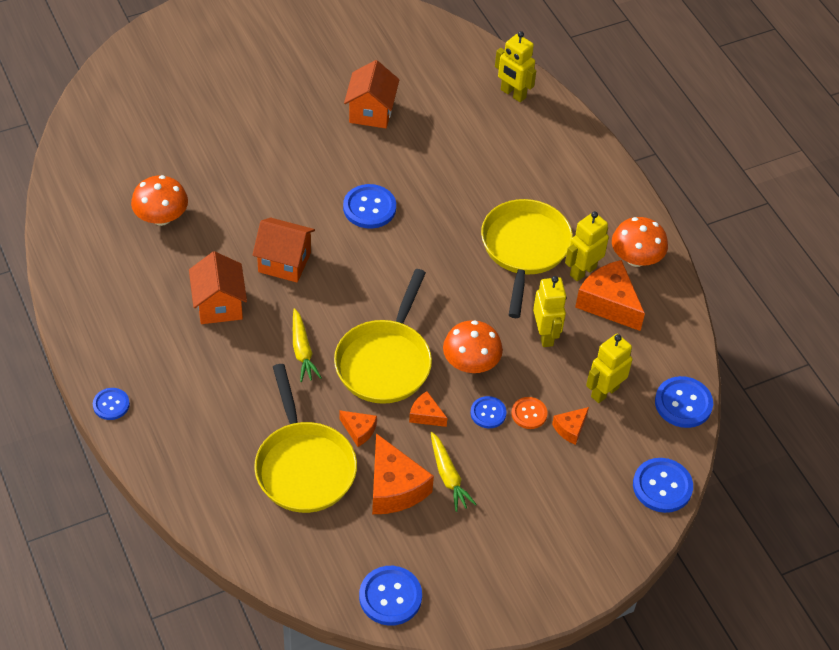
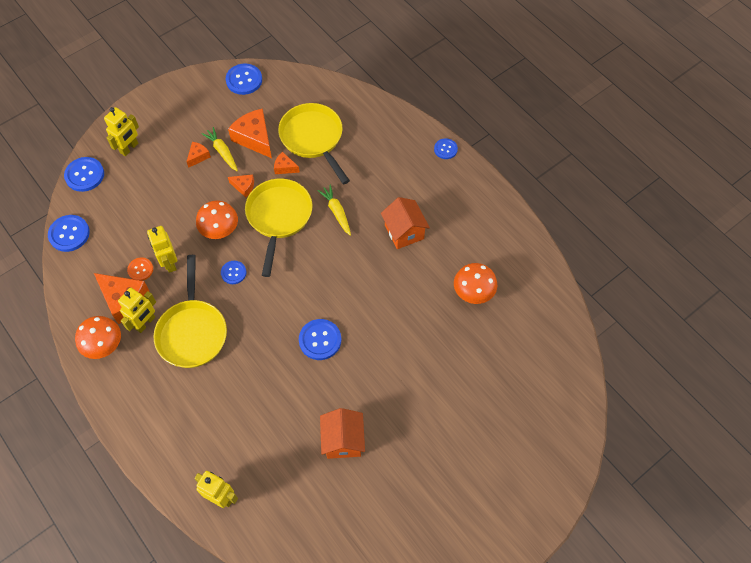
camera: 170 degrees right, 10 degrees up
orange house [253,218,315,282] -> none
blue button [470,396,507,428] -> blue button moved to [221,261,246,284]
orange button [511,397,548,429] -> orange button moved to [127,257,153,281]
orange cheese [552,407,589,445] -> orange cheese moved to [187,142,211,168]
yellow robot [586,334,633,403] -> yellow robot moved to [104,107,139,156]

